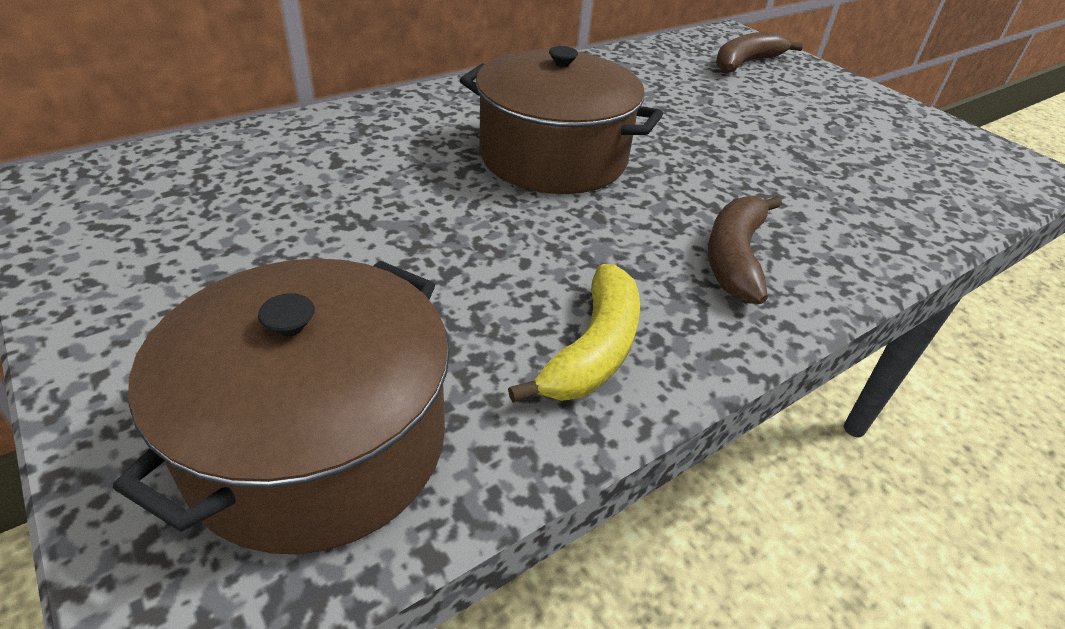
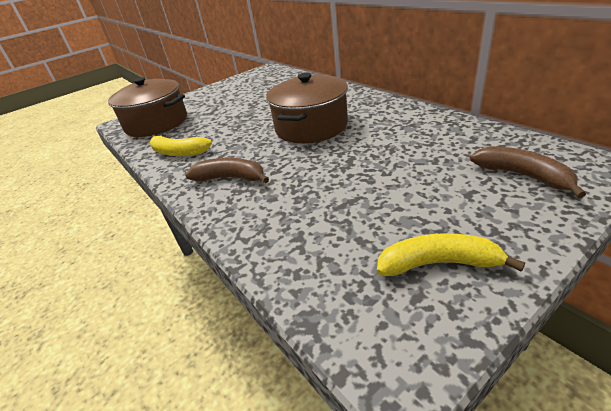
camera: 95 degrees right, 5 degrees down
none -> yellow banana [377,233,525,276]

